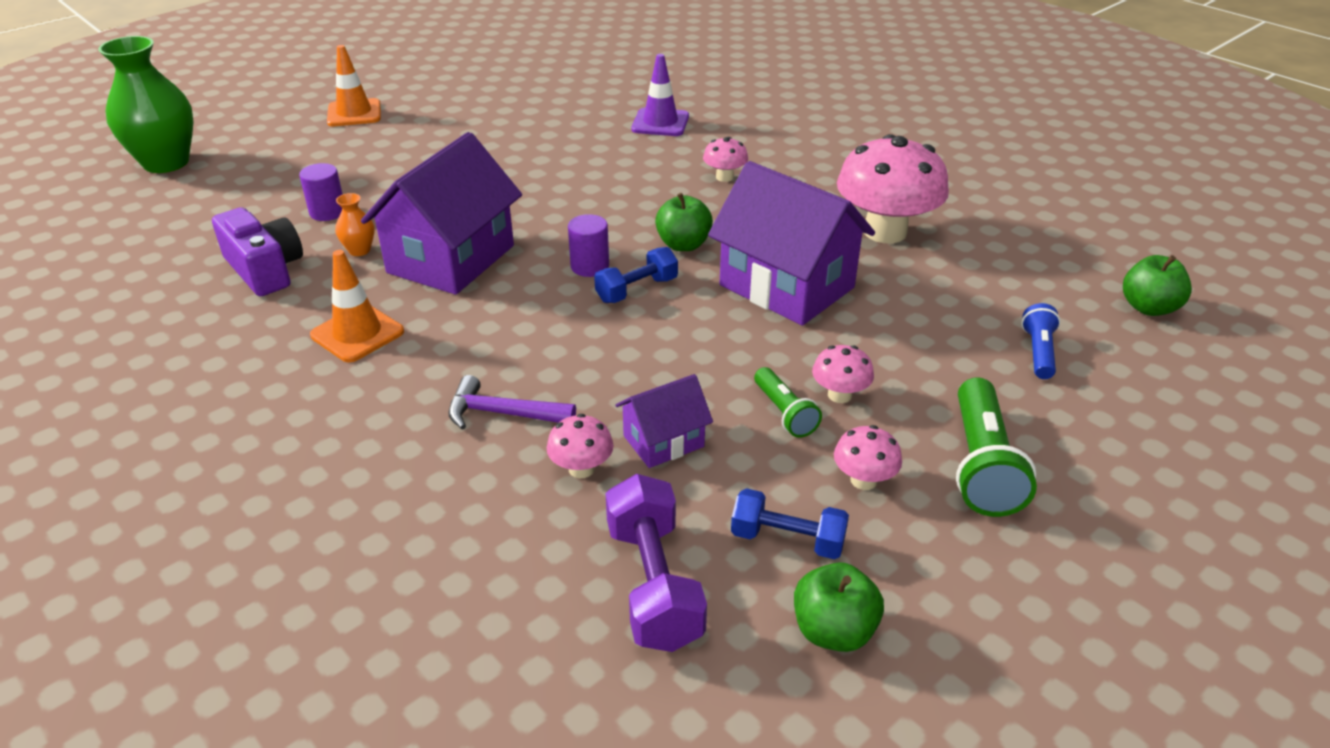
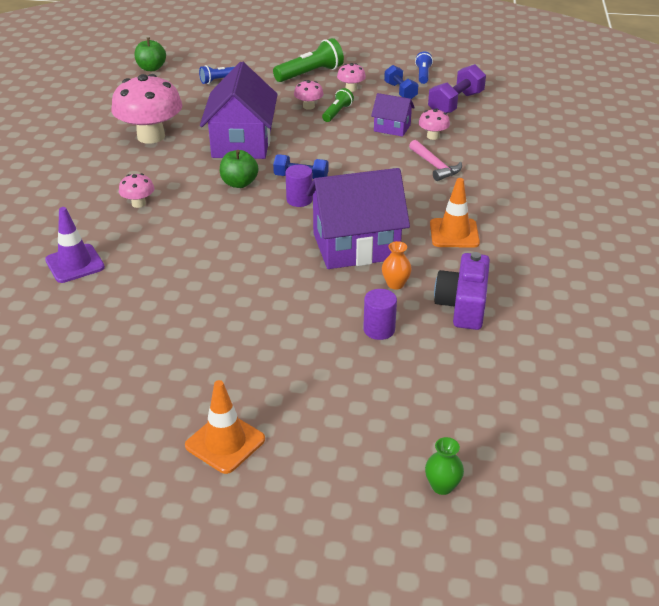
camera: 130 degrees left, 0 degrees up
green vase [98,36,194,173] -> green vase [425,437,464,495], size x0.43
purple hammer [448,375,576,430] -> pink hammer [409,140,462,181]
green apple [794,562,884,652] -> blue flashlight [415,51,433,84]

